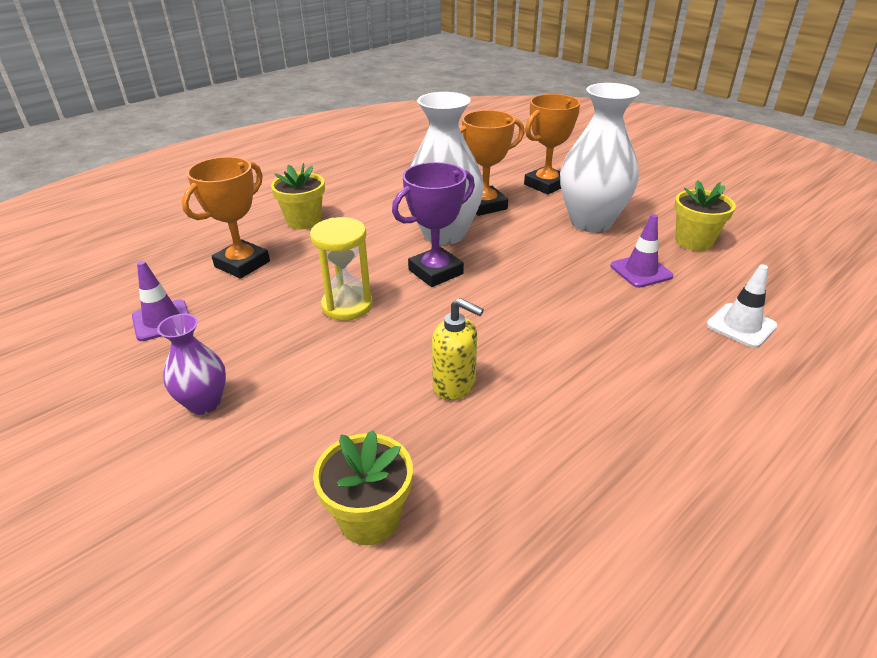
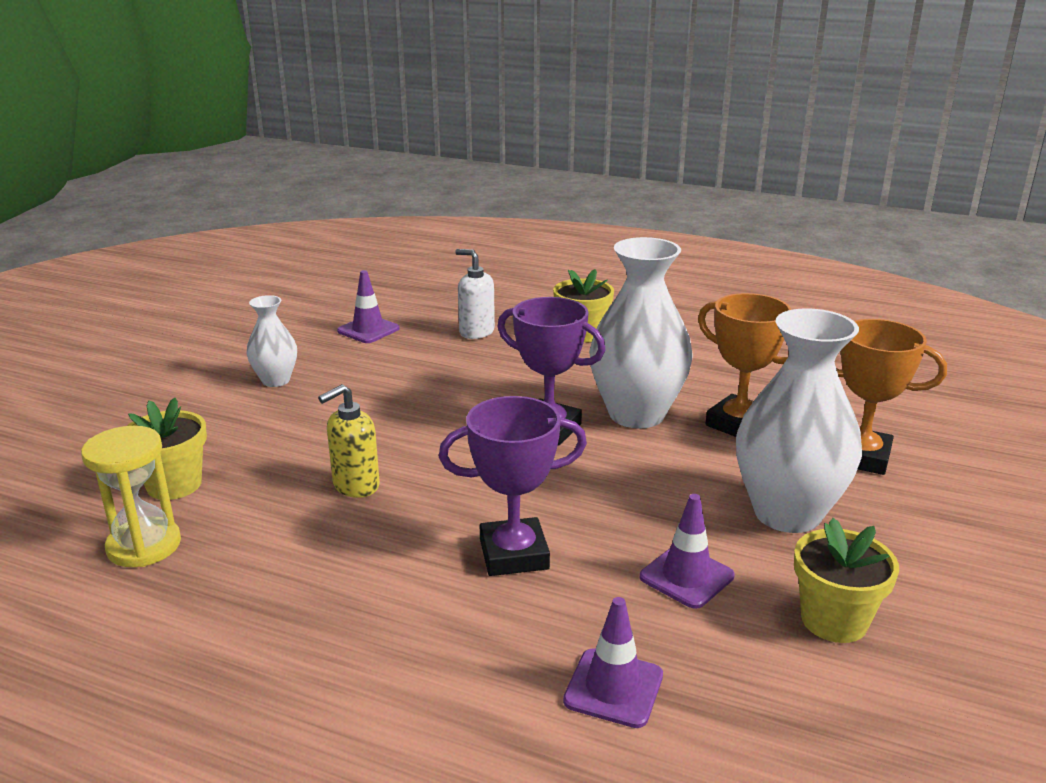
camera: 65 degrees right, 10 degrees down
purple vase [157,314,226,415] -> white vase [247,295,297,387]
orange trophy [182,157,270,279] -> white soap dispenser [455,249,495,339]
yellow hourglass [310,217,373,321] -> yellow hourglass moved to [81,426,181,567]
yellow soap dispenser [432,298,484,401] -> yellow soap dispenser turned 45 degrees clockwise [318,384,380,498]
white traffic cone [706,264,778,348] -> purple traffic cone [563,597,663,728]
none -> purple trophy [439,396,587,576]

